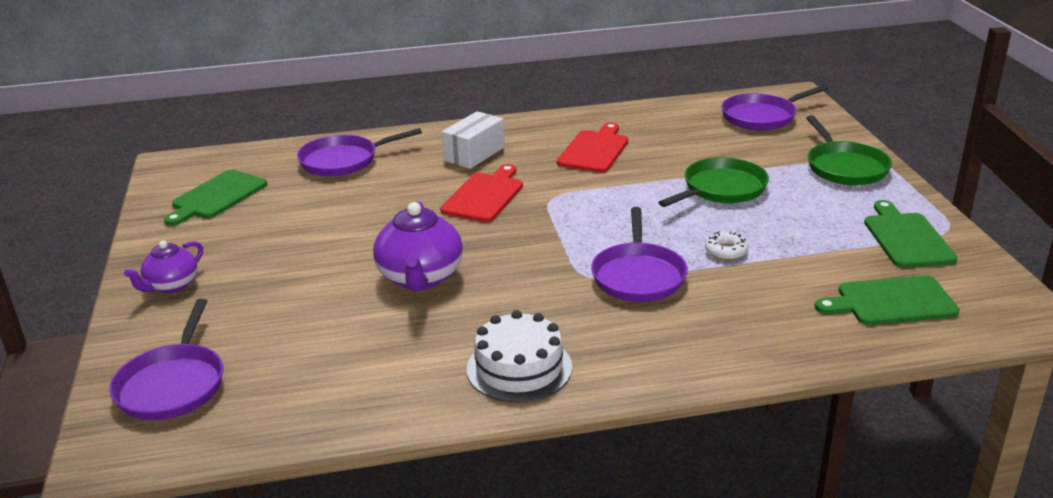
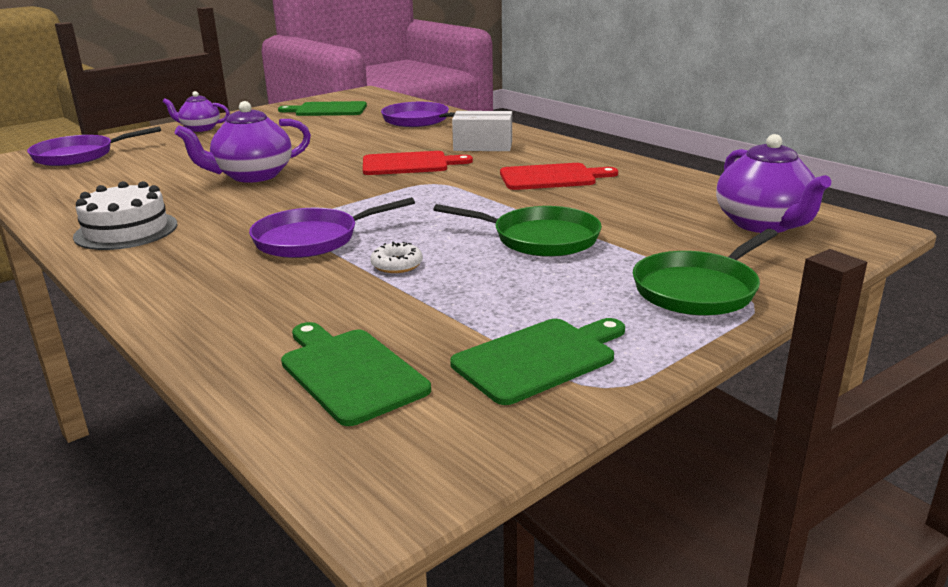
camera: 60 degrees right, 5 degrees down
purple pan [722,85,828,131] -> purple teapot [716,134,831,233]

